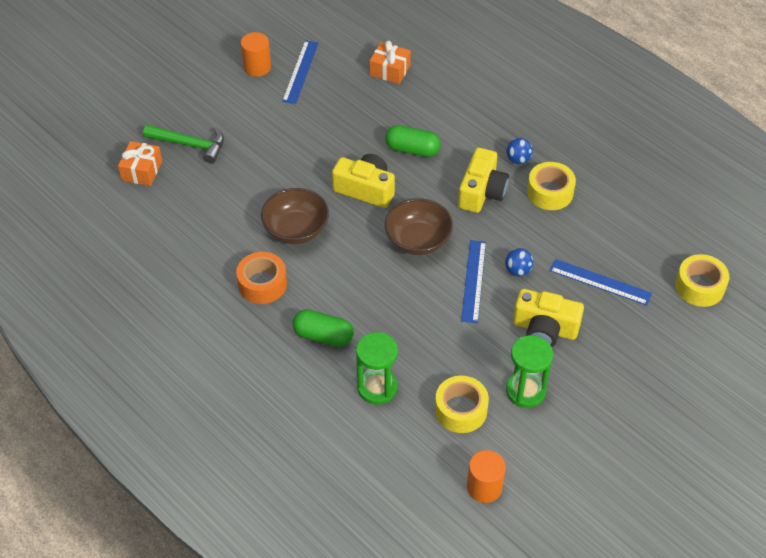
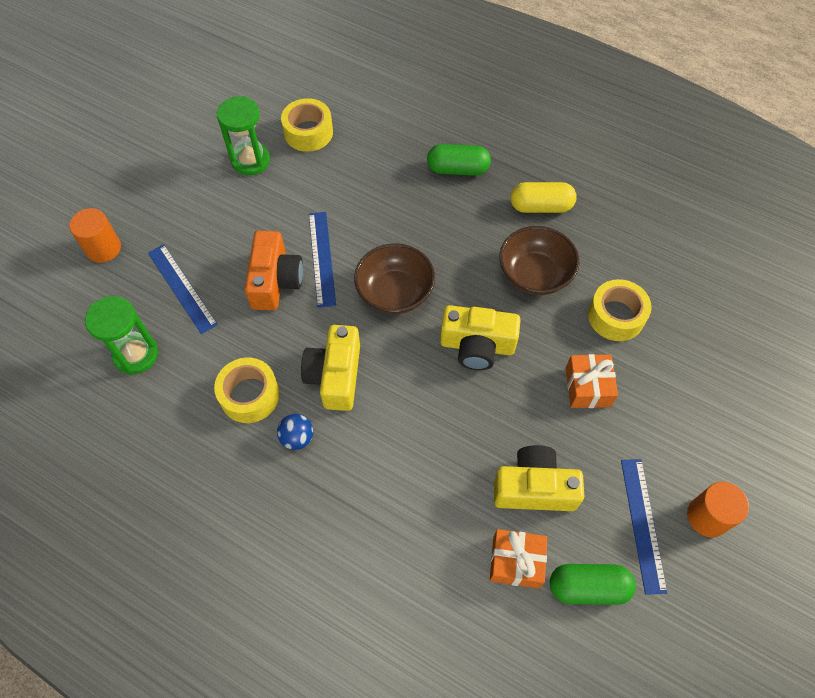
camera: 165 degrees right, 10 degrees up
orange gift [118,141,162,186] -> orange gift moved to [566,354,618,408]
green hammer [143,125,224,164] -> none
orange tape [236,252,287,304] -> yellow capsule [510,182,577,213]
green hourglass [356,332,398,404] -> green hourglass moved to [85,296,158,375]
green capsule [385,125,441,157] -> green capsule moved to [550,564,636,605]
orange cylinder [467,450,506,503] -> orange cylinder moved to [69,208,121,263]
blue ball [505,248,534,276] -> orange camera [244,231,303,310]
yellow camera [513,289,584,347] -> yellow camera moved to [494,445,584,511]
blue ruler [550,259,652,305] -> blue ruler turned 45 degrees clockwise [148,244,218,334]
yellow tape [675,254,729,307] -> yellow tape moved to [588,279,652,341]

